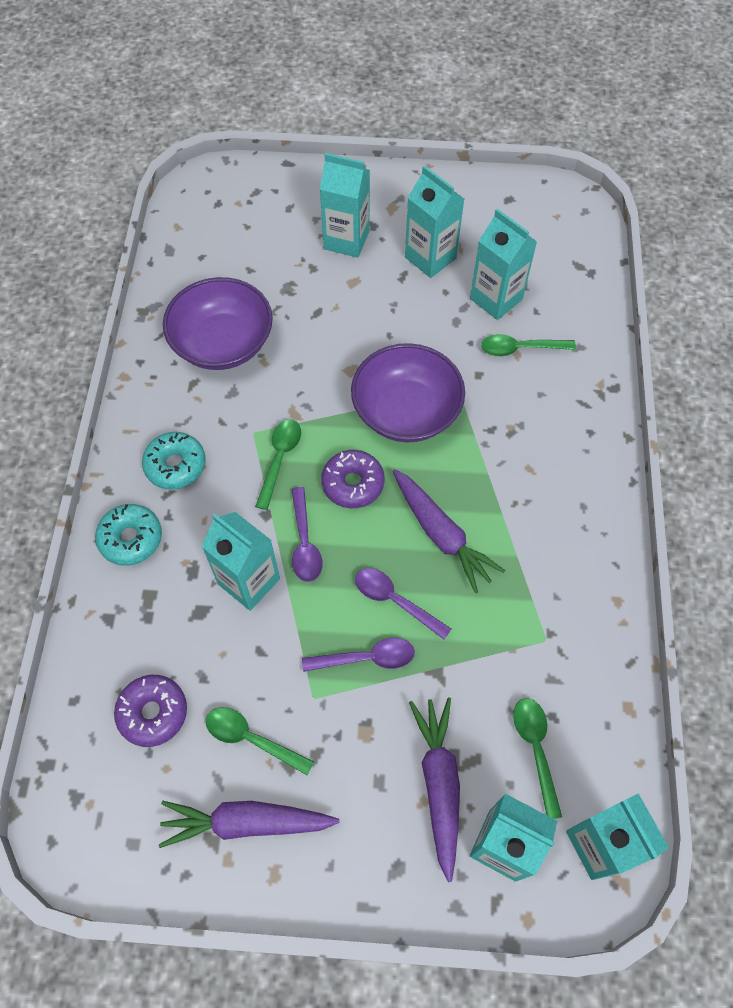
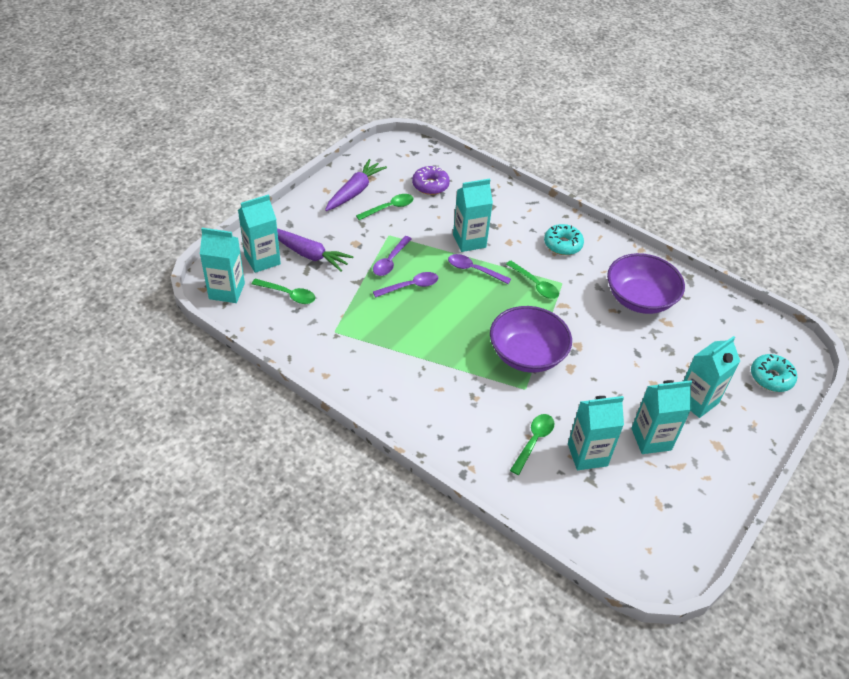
camera: 120 degrees right, 15 degrees down
turquoise donut [95,504,162,566] -> turquoise donut moved to [751,354,797,392]
purple donut [321,450,385,508] -> none
purple carrot [393,469,505,593] -> none

